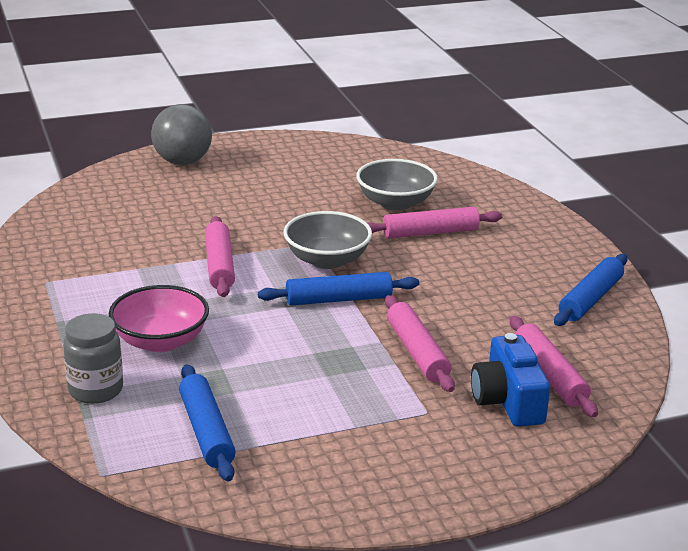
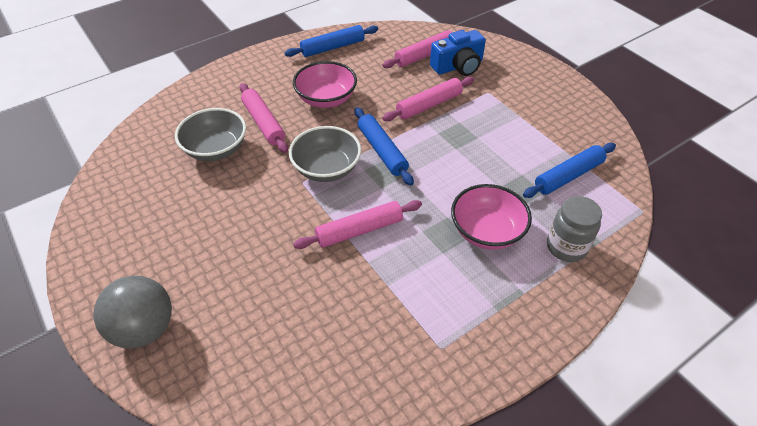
camera: 105 degrees left, 20 degrees up
blue rolling pin [554,254,628,326] -> blue rolling pin turned 45 degrees counterclockwise [284,25,378,57]
none -> pink bowl [293,61,357,108]

